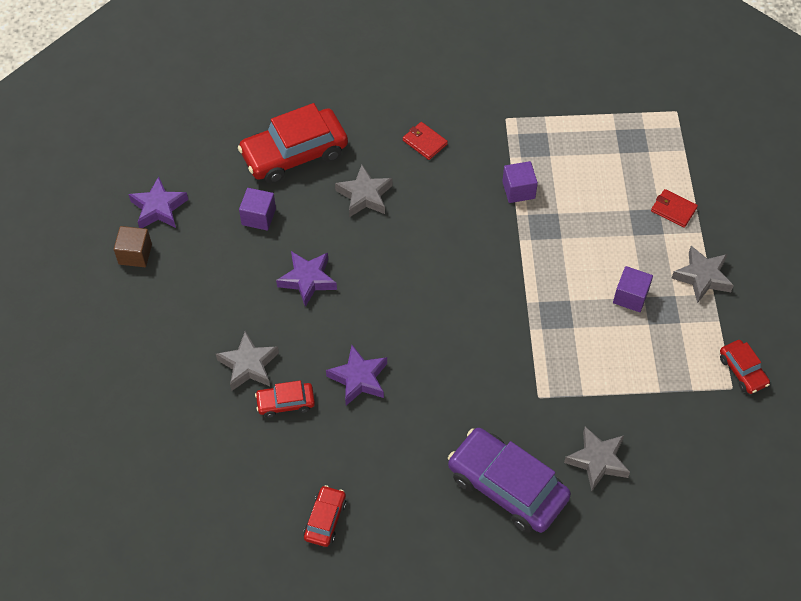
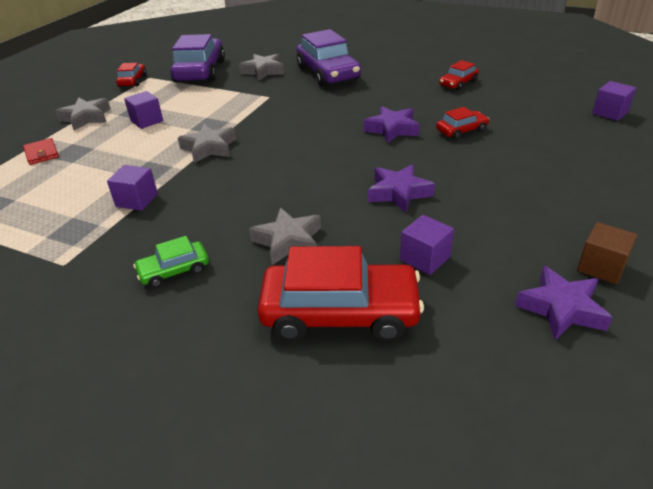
camera: 150 degrees left, 20 degrees down
grey star [216,331,279,391] -> grey star moved to [178,124,236,163]
red car [255,380,315,418] -> red car turned 45 degrees counterclockwise [436,107,489,140]
red wallet [403,122,448,160] -> green car [133,236,209,288]
none -> purple car [170,34,225,83]
none -> purple cube [592,81,636,121]

